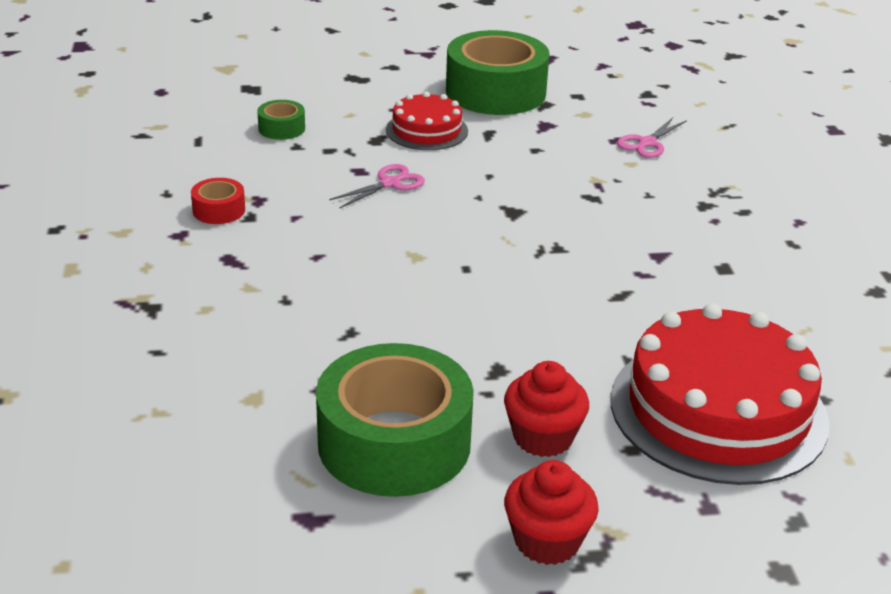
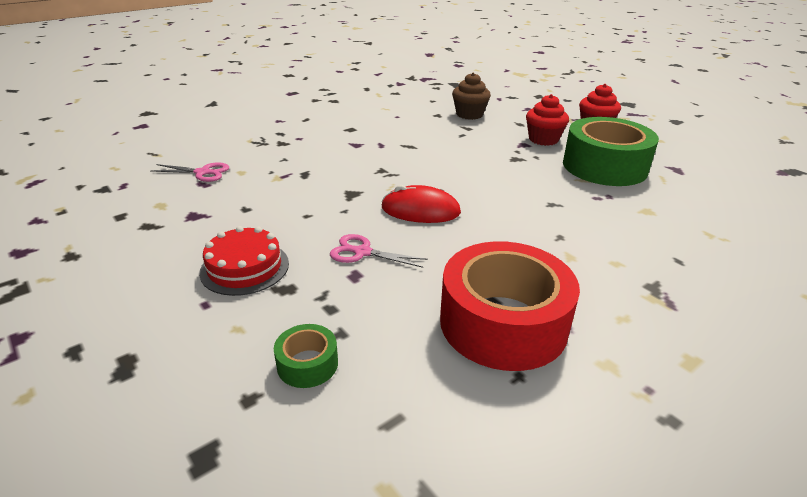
camera: 120 degrees left, 0 degrees up
red tape [191,178,245,224] -> red tape [440,241,580,371], size x2.30
green tape [446,30,550,115] -> none
red cake [611,303,830,485] -> brown cupcake [452,72,491,120]
none -> red mouse [381,185,461,223]

